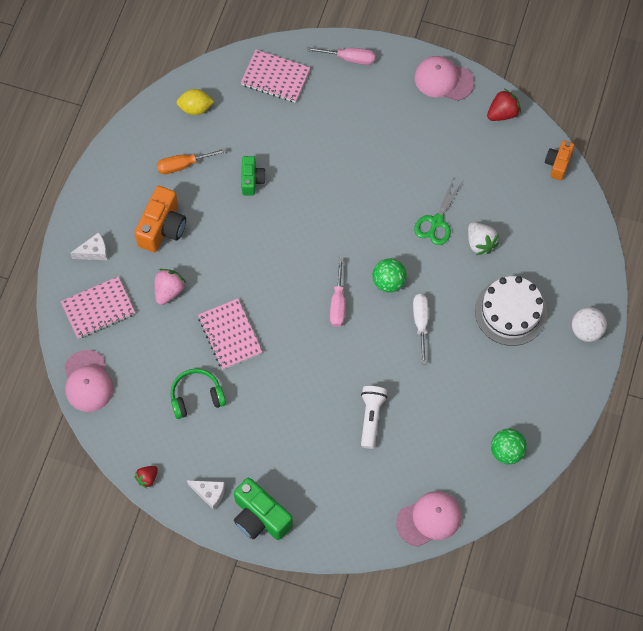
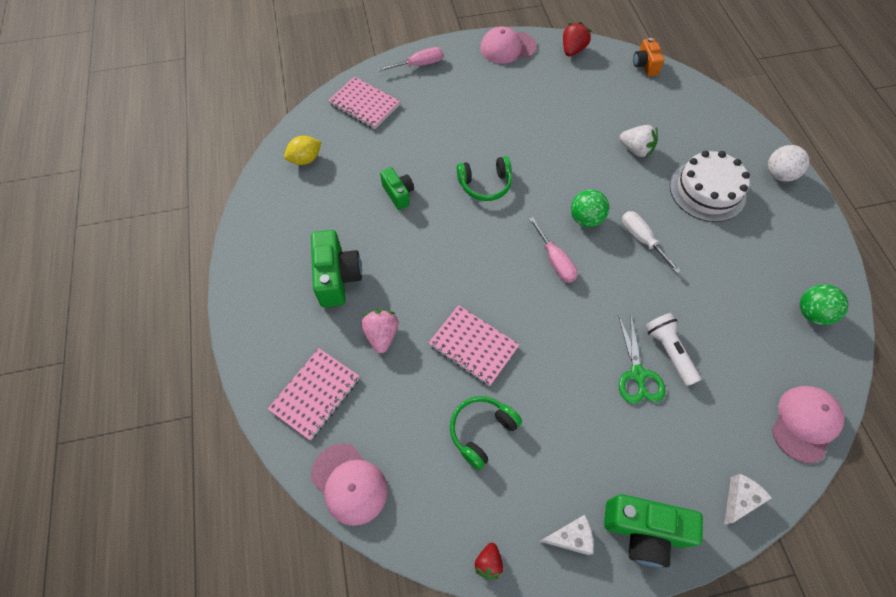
camera: 30 degrees left, 5 degrees down
white cheese [70,232,108,260] -> white cheese moved to [724,474,772,525]
orange camera [134,186,186,252] -> green camera [311,230,362,307]
orange screwdriver [157,148,226,174] -> none
pink notebook [241,50,311,103] -> pink notebook turned 45 degrees clockwise [328,76,400,129]
green scissors [414,178,463,245] -> green scissors moved to [618,315,665,404]
none -> green headphones [457,156,512,201]

